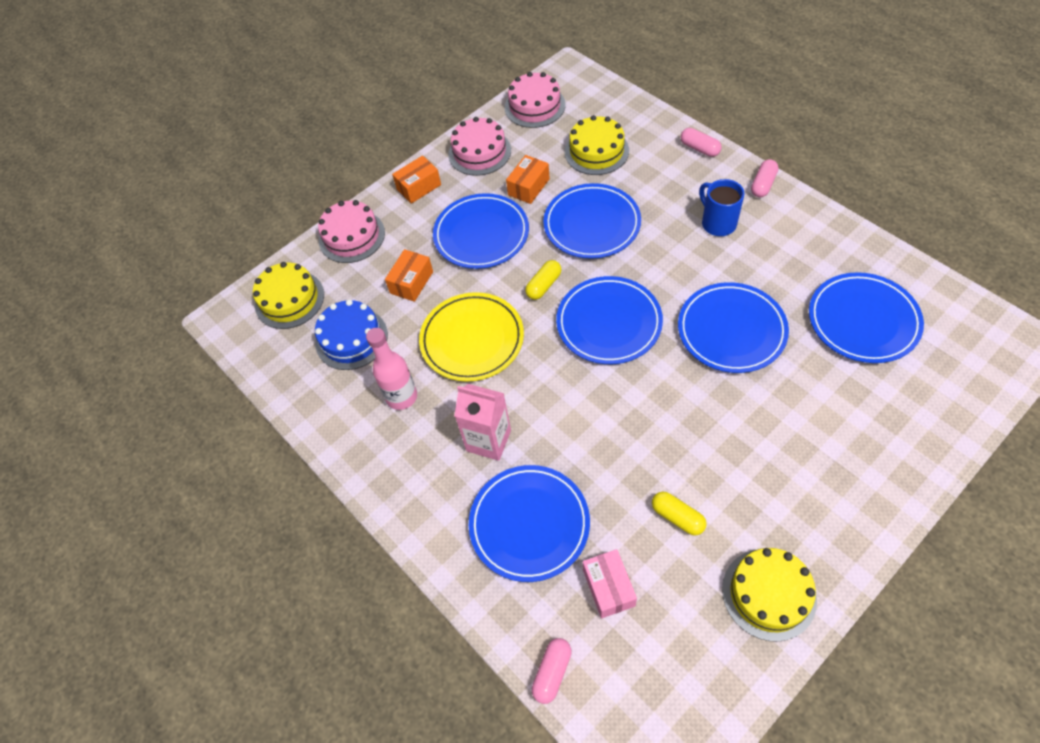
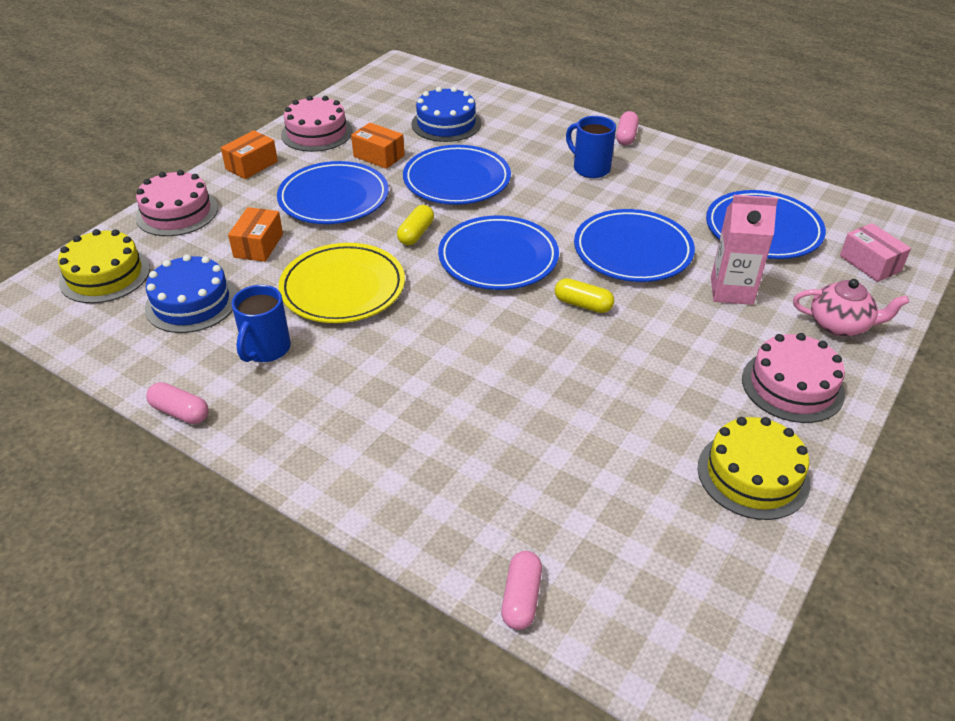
camera: 20 degrees left, 15 degrees down
pink bottle [366,328,417,410] -> blue mug [232,285,291,362]
pink carton [454,384,511,461] -> pink carton moved to [711,195,778,305]
blue plate [469,465,590,582] -> none
pink cake [505,72,566,128] -> pink cake moved to [742,333,845,423]
orange box [506,155,550,204] -> orange box turned 75 degrees counterclockwise [351,123,405,169]
yellow cake [565,115,629,175] -> blue cake [411,87,481,142]
pink box [583,549,637,618] -> pink box moved to [840,223,911,282]
yellow capsule [652,492,707,536] -> yellow capsule moved to [555,278,614,313]
pink capsule [680,128,722,157] -> pink capsule moved to [146,382,209,424]
none -> pink teapot [793,279,909,337]

